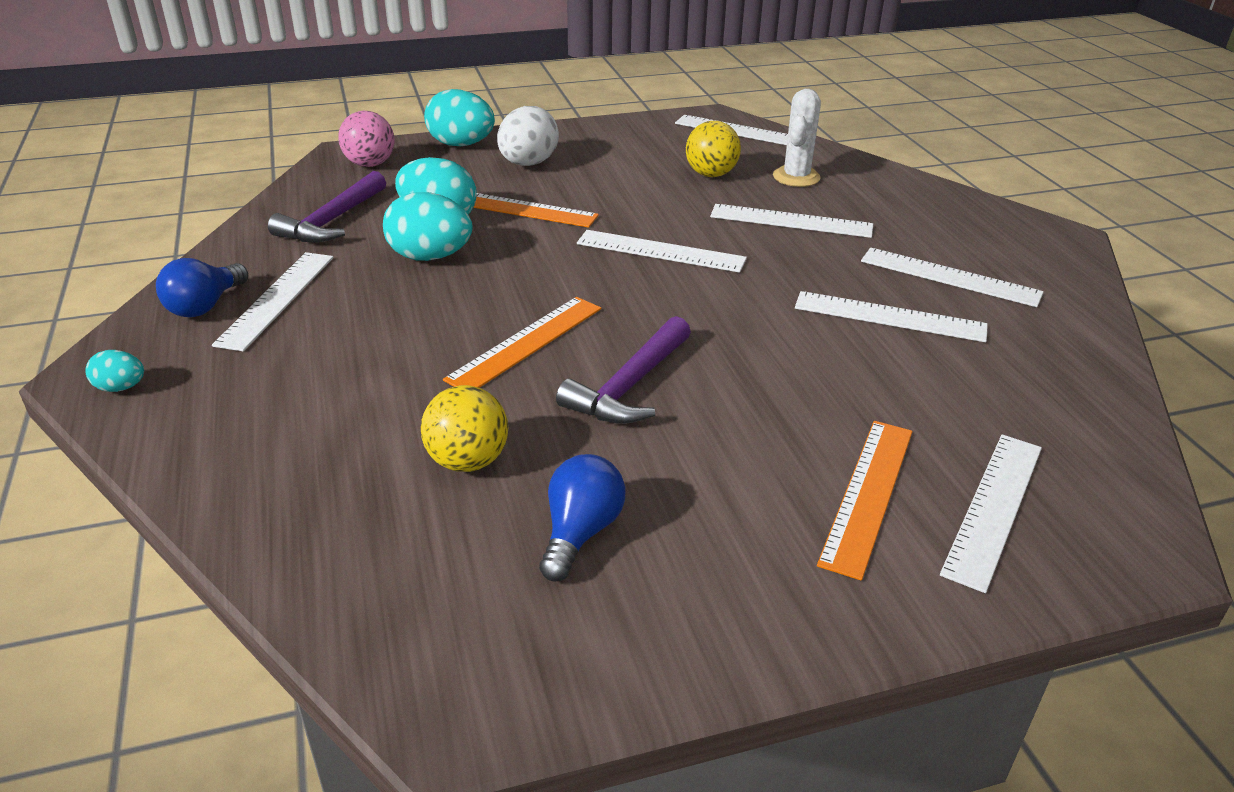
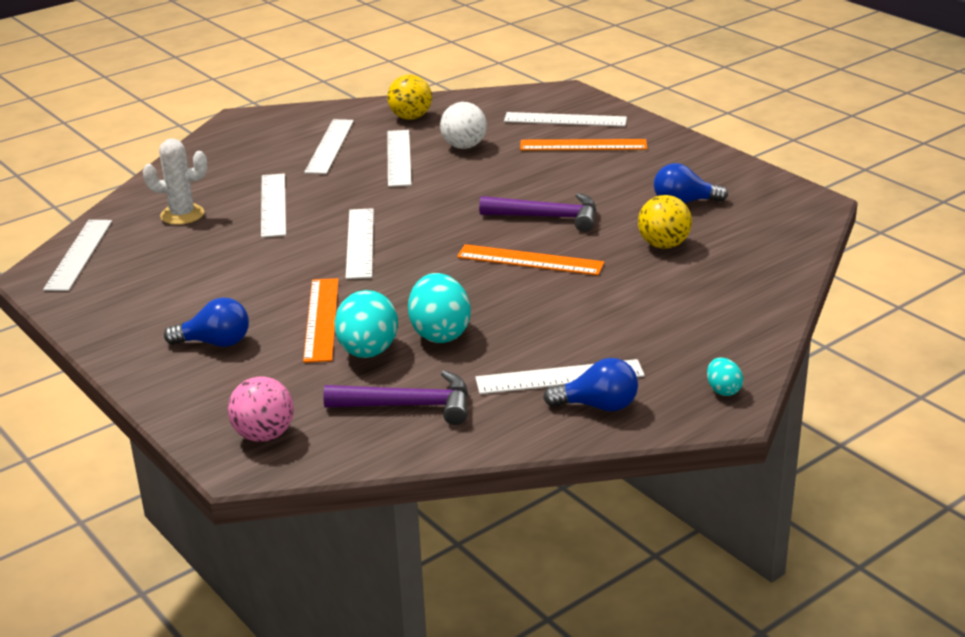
camera: 110 degrees left, 5 degrees down
turquoise egg [424,89,495,146] -> none
white egg [497,106,559,166] -> blue light bulb [164,298,249,347]
yellow ball [686,121,741,177] -> yellow ball moved to [387,74,432,120]
none -> white ball [440,102,487,149]

